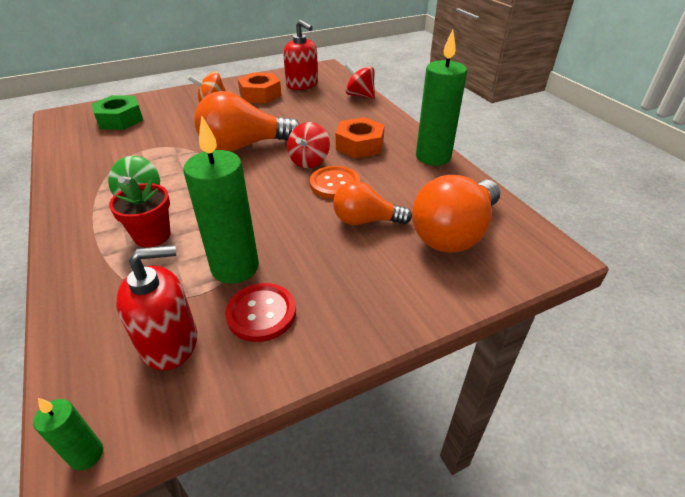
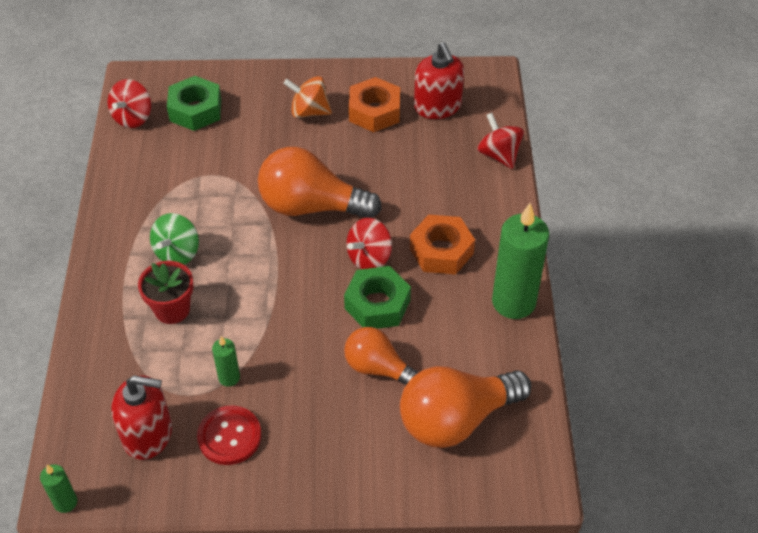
camera: 25 degrees right, 10 degrees up
green candle [183,116,259,284] -> green candle [212,336,240,387], size x0.47
orange button [310,166,360,199] -> green nut [344,266,411,329]
none -> red spinning top [108,79,151,128]

